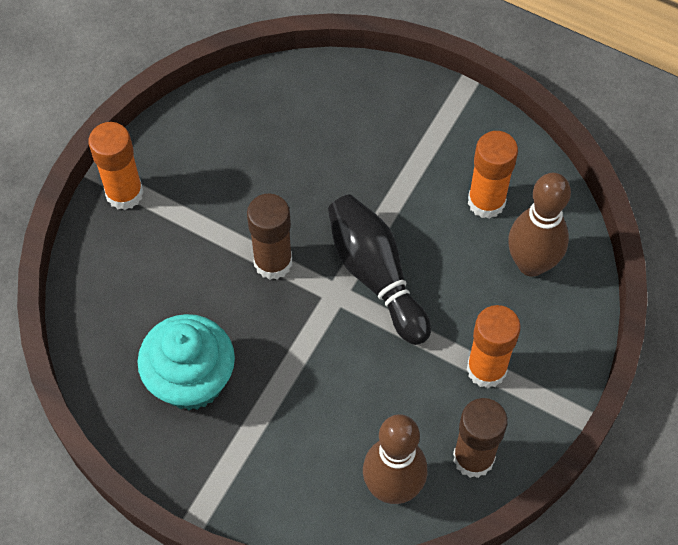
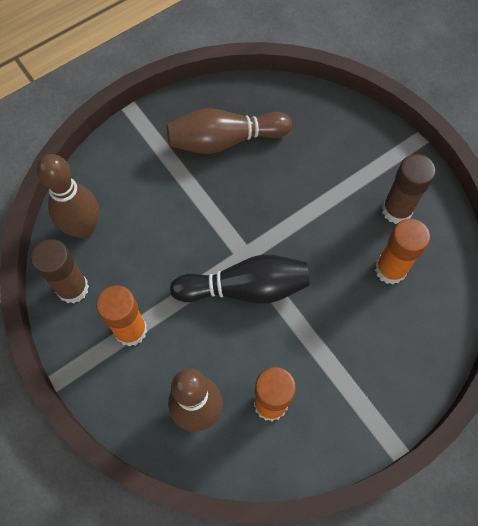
camera: 115 degrees right, 5 degrees up
orange glue stick [88,122,144,210] -> orange glue stick moved to [375,219,430,285]
turquoise cupcake [137,314,235,410] -> brown bowling pin [167,109,292,154]
brown glue stick [247,193,292,280] -> brown glue stick moved to [382,154,436,224]

